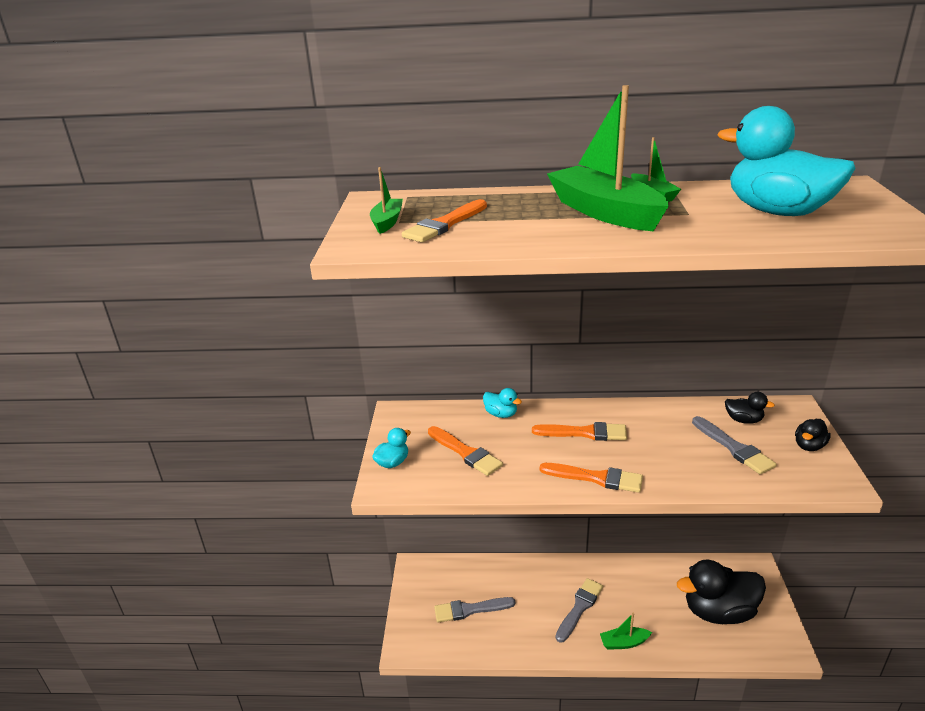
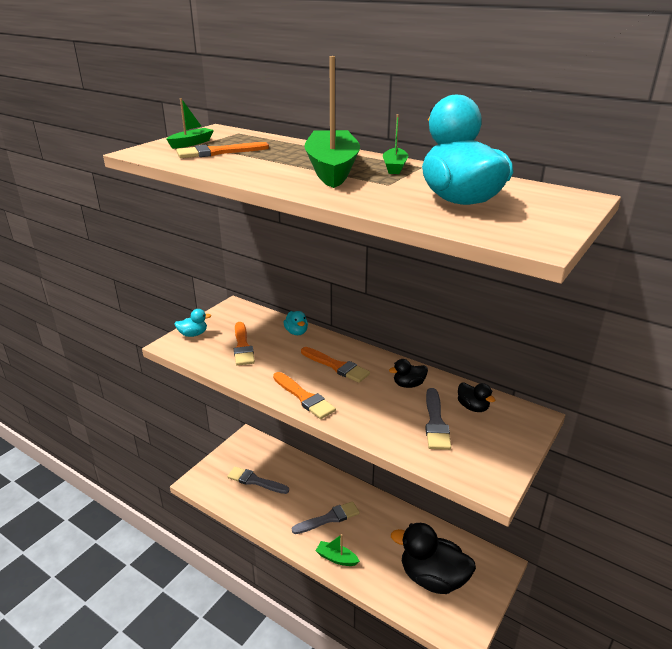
camera: 30 degrees right, 0 degrees up
black duck [795,419,831,451] -> black duck moved to [389,359,428,388]

